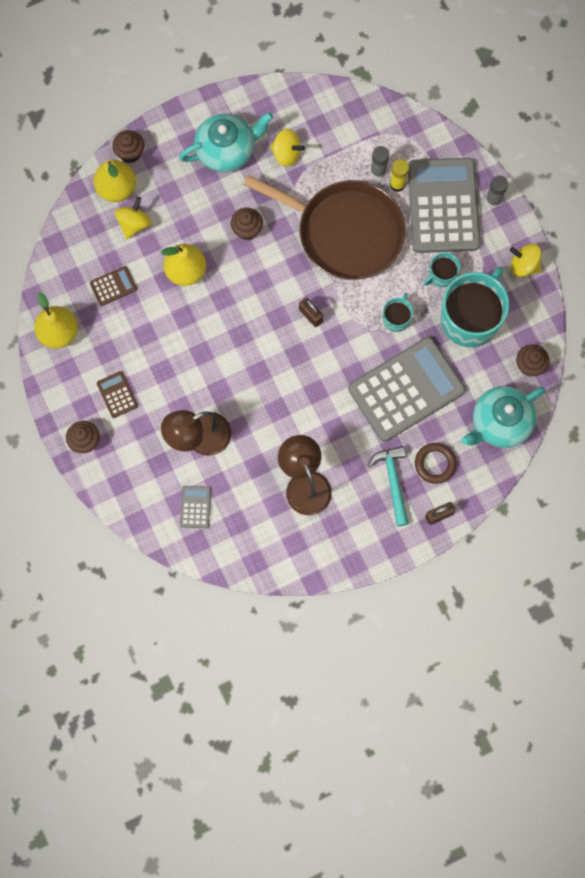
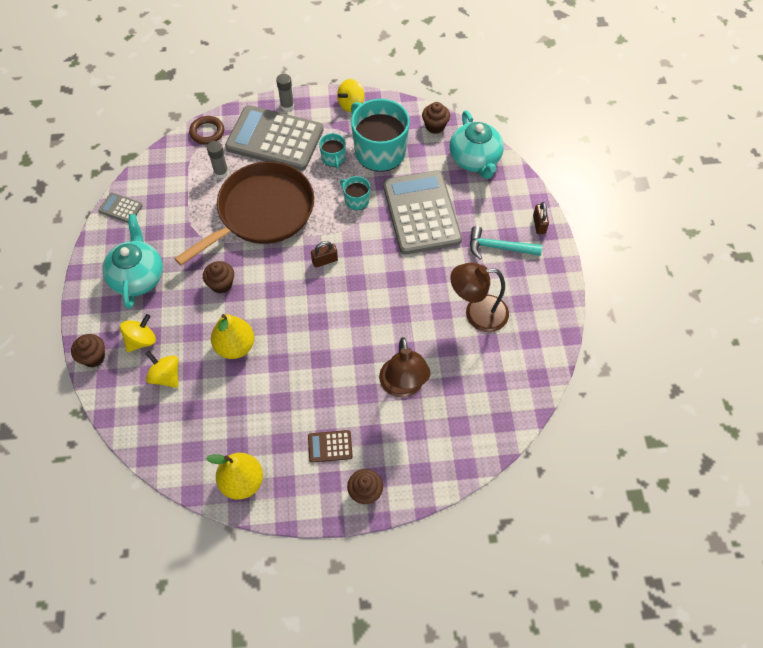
camera: 70 degrees left, 15 degrees down
brown calculator [90,266,137,306] -> none
yellow pear [94,160,136,202] -> none
grey calculator [180,486,211,528] -> grey calculator moved to [98,193,143,223]
yellow spinning top [270,129,305,167] -> yellow spinning top moved to [120,314,156,352]
yellow glue stick [390,159,409,192] -> none
brown ring [415,443,457,484] -> brown ring moved to [189,116,224,145]

